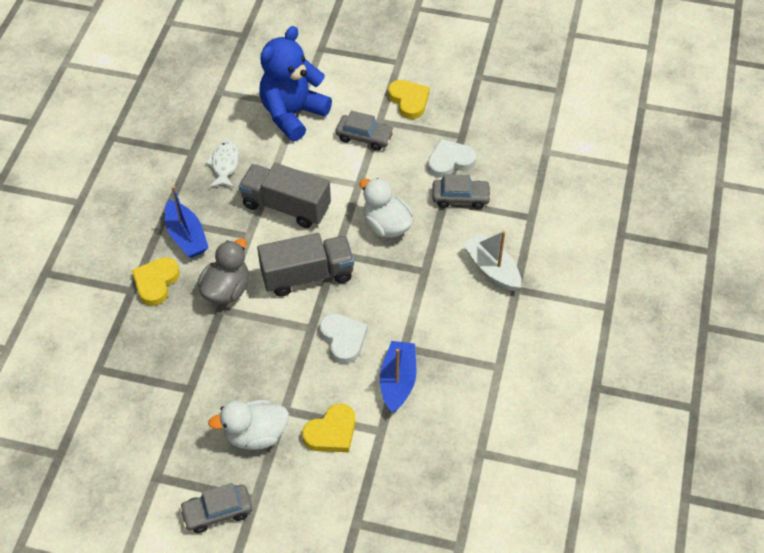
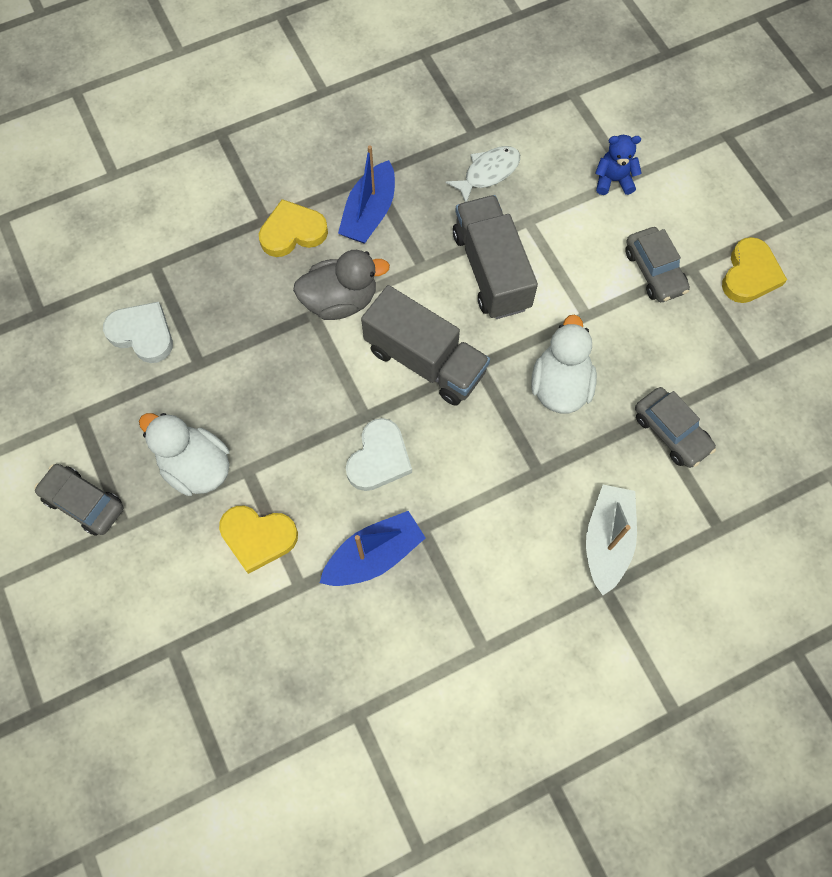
camera: 50 degrees right, 15 degrees up
blue teddy bear [260,26,332,141] -> blue teddy bear [595,135,642,195], size x0.44
white heart [427,139,476,178] -> white heart moved to [103,302,173,363]

